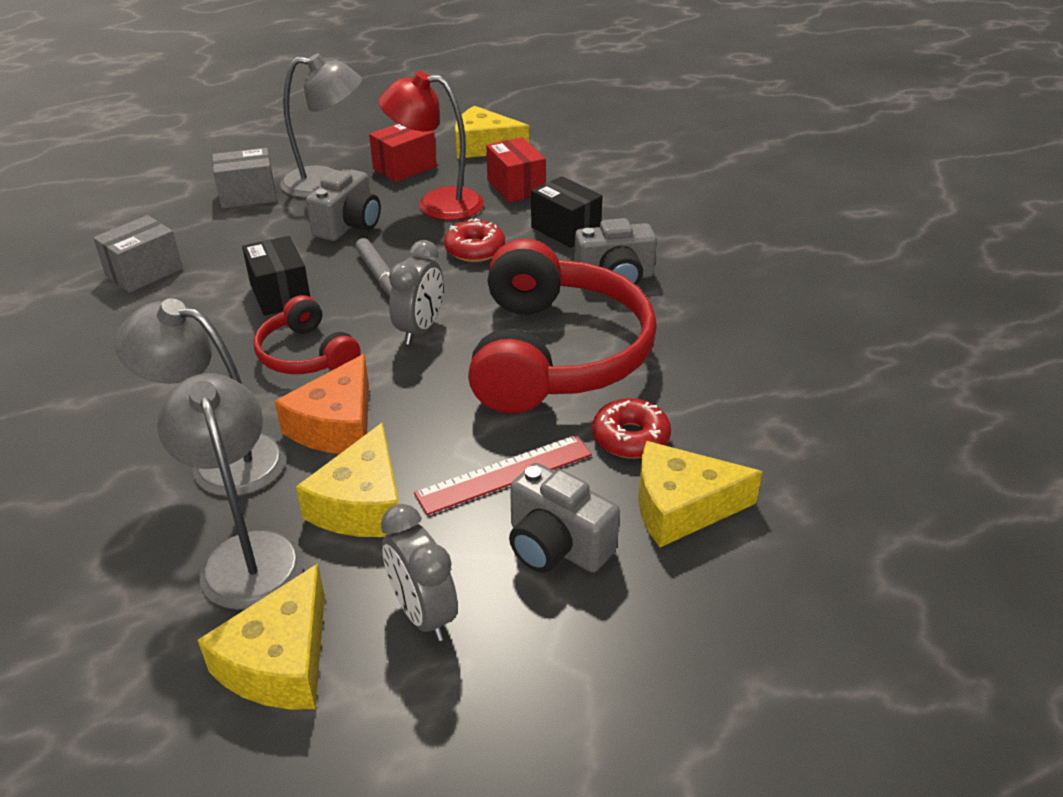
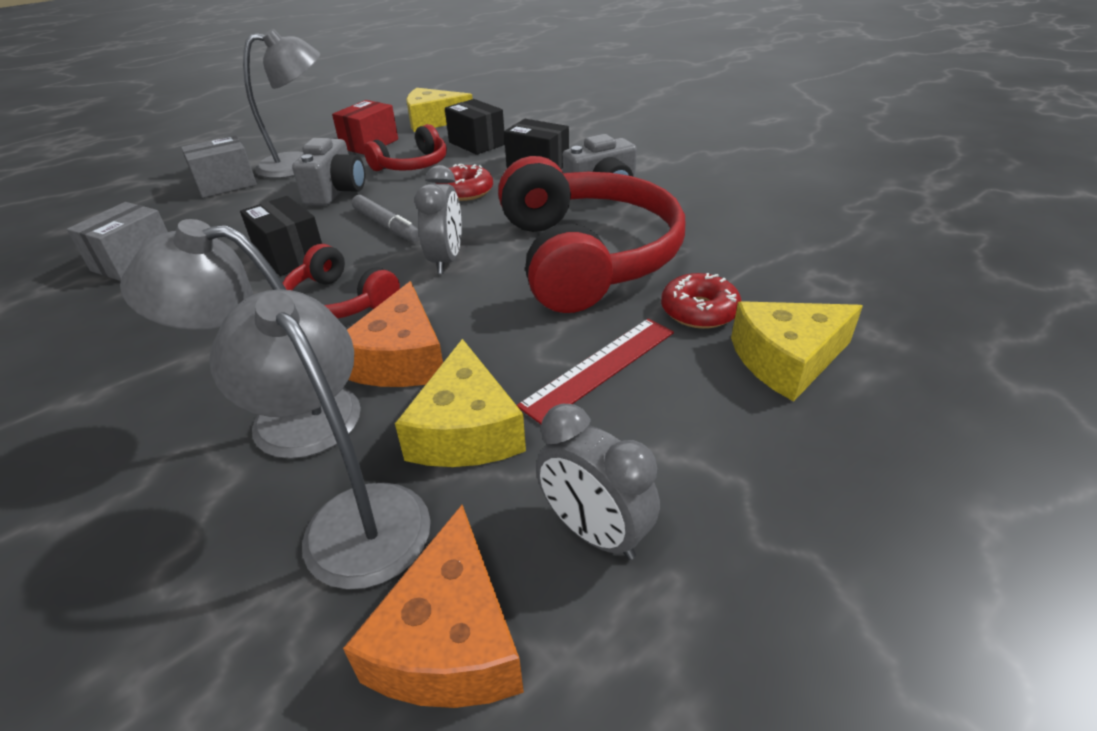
camera: 15 degrees left, 0 degrees up
yellow cheese [198,564,325,709] -> orange cheese [343,505,524,708]
red lamp [378,71,484,220] -> red headphones [364,124,447,171]
red box [486,137,546,203] -> black box [445,99,505,155]
grey camera [509,463,620,573] -> none

